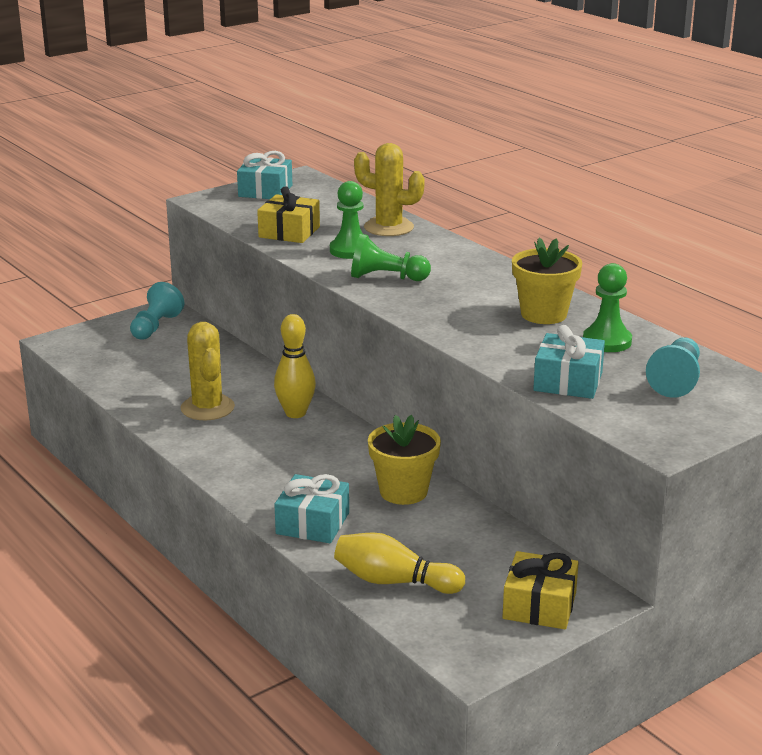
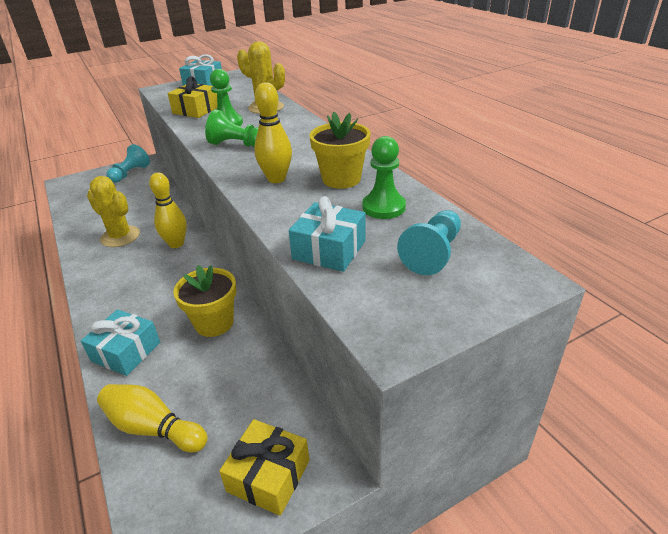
camera: 10 degrees right, 10 degrees up
yellow cactus [181,322,235,420] -> yellow cactus turned 45 degrees counterclockwise [87,176,140,247]
none -> yellow bowling pin [254,82,292,183]

